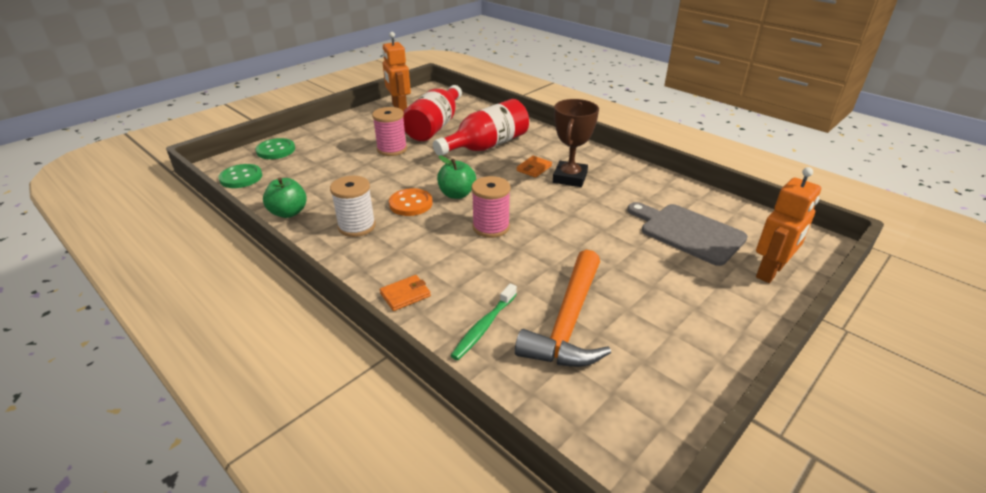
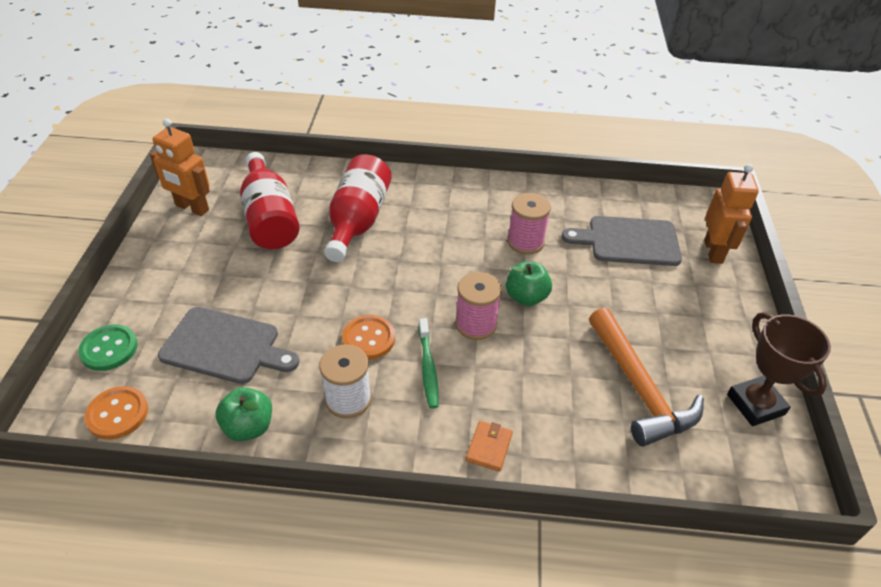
camera: 40 degrees left, 10 degrees up
green button [218,164,262,188] -> orange button [84,386,148,440]
pink spool [372,107,407,156] -> pink spool moved to [507,193,551,254]
green apple [437,156,476,199] -> green apple moved to [506,262,552,306]
green toothbrush [450,283,517,360] -> green toothbrush moved to [419,318,439,409]
orange wallet [517,156,552,178] -> none
brown trophy [553,99,599,187] -> brown trophy moved to [727,312,831,426]
none -> grey cutting board [158,307,300,384]

